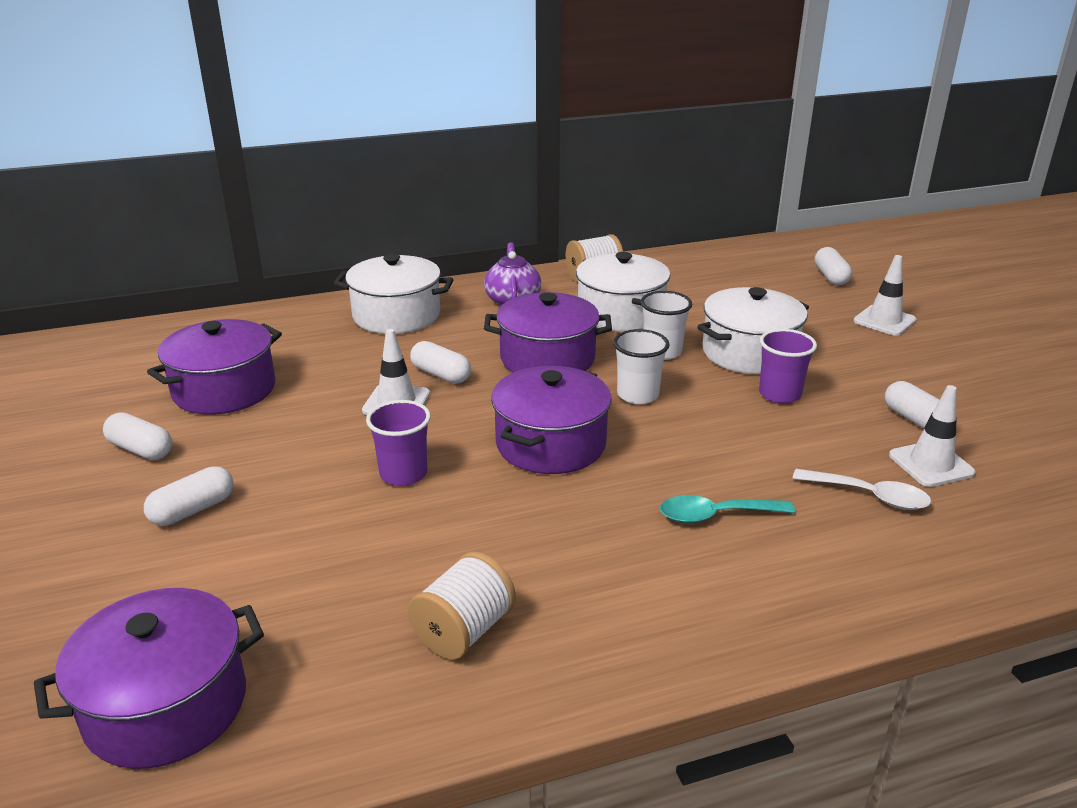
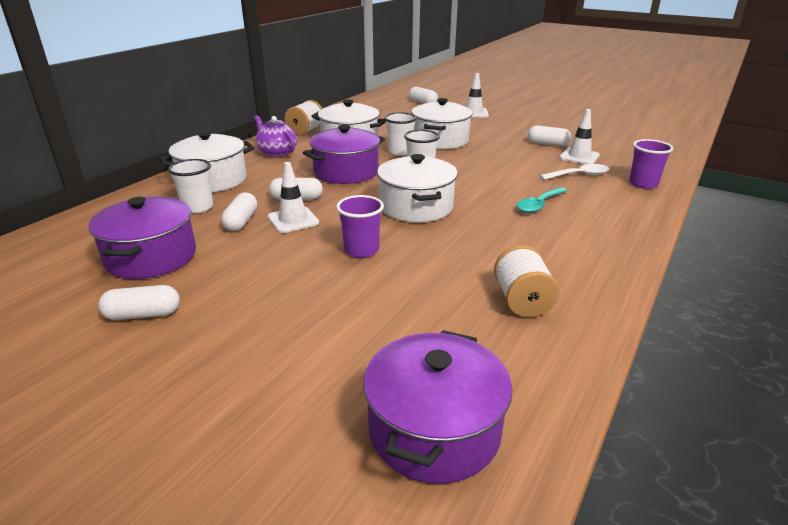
camera: 40 degrees left, 0 degrees up
white capsule [144,466,234,526] -> white capsule moved to [221,192,257,231]
purple pot [491,366,612,474] -> white pot [377,154,458,222]
purple cup [759,329,817,404] -> purple cup moved to [629,139,673,189]
none -> white cup [168,159,213,213]

